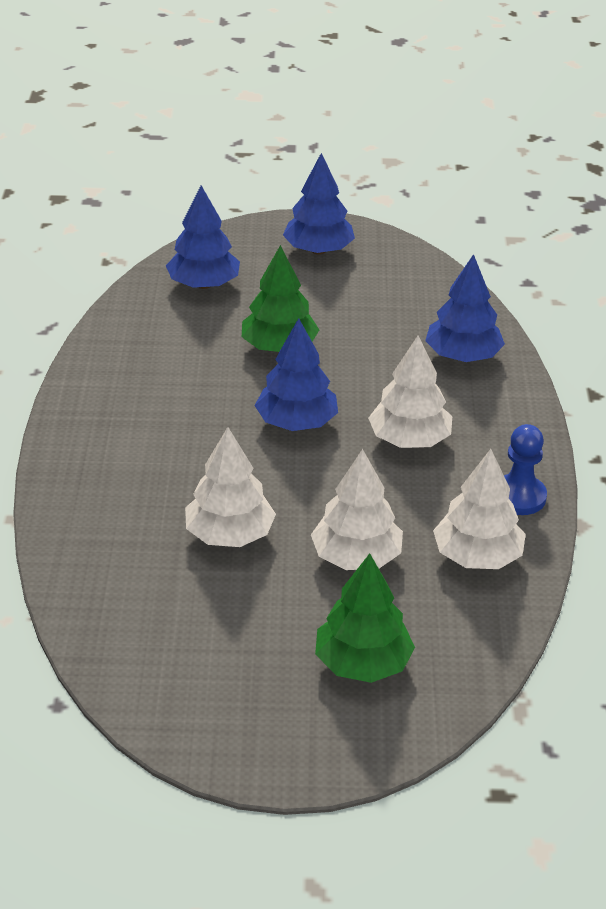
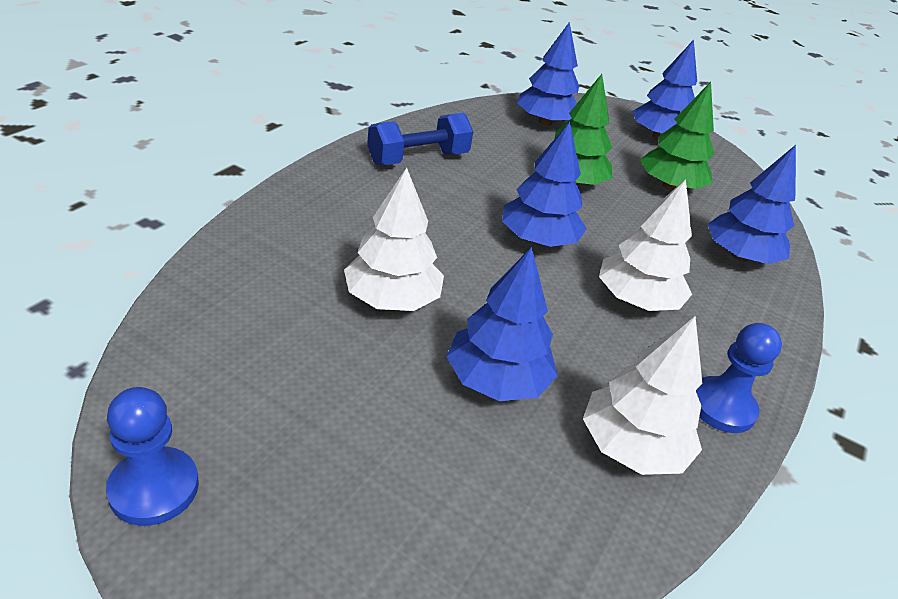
camera: 25 degrees right, 0 degrees up
white tree [311,449,403,570] -> blue tree [446,247,558,401]
green tree [315,553,415,683] -> green tree moved to [640,82,714,191]
none -> blue pawn [106,387,199,526]
none -> blue dumbbell [367,113,473,165]

